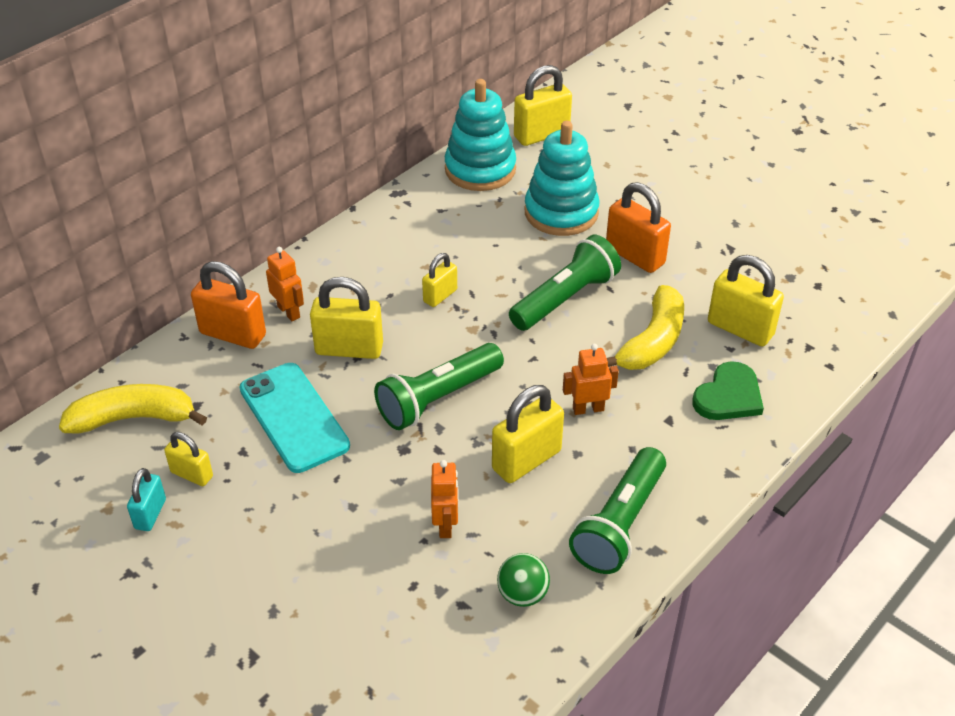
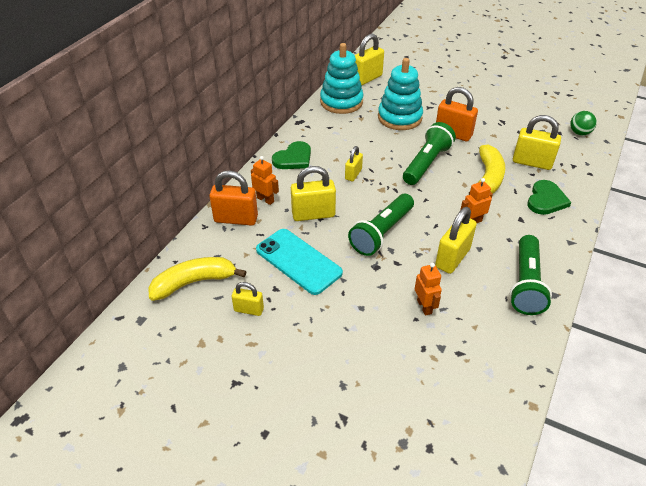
camera: 15 degrees left, 0 degrees up
turquoise padlock [127,468,166,531] -> none
green ball [497,553,550,607] -> green ball moved to [570,111,597,135]
none -> green heart [272,141,311,169]

